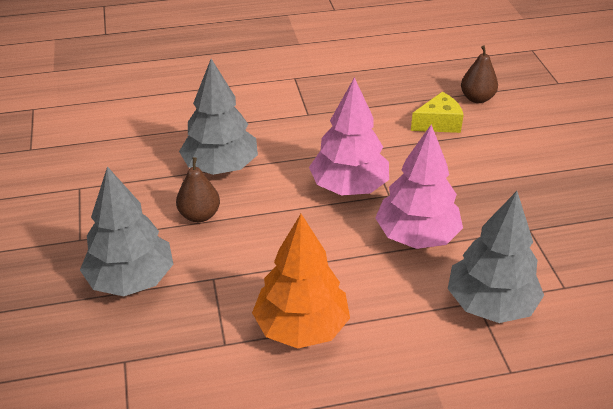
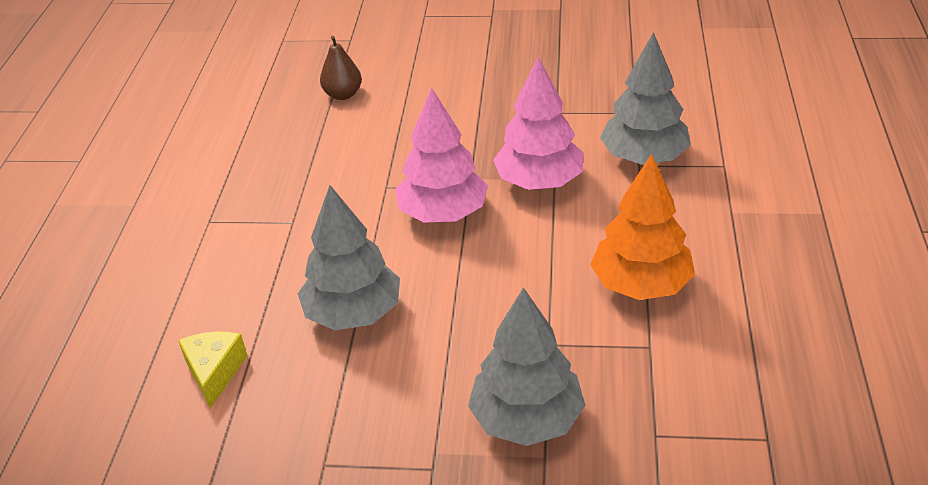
camera: 70 degrees left, 0 degrees up
brown pear [176,157,220,222] -> none
yellow cheese [411,92,464,133] -> yellow cheese moved to [178,331,247,409]

